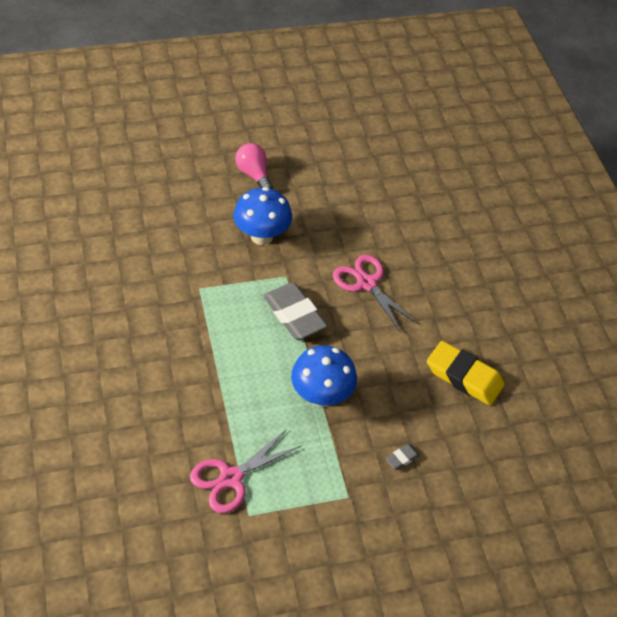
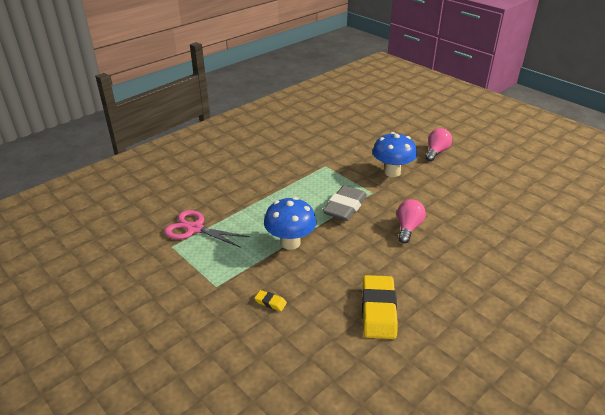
camera: 65 degrees right, 15 degrees down
pink scissors [333,254,419,333] -> pink light bulb [397,199,426,243]
grey eraser [385,444,420,470] -> yellow eraser [254,290,287,311]

